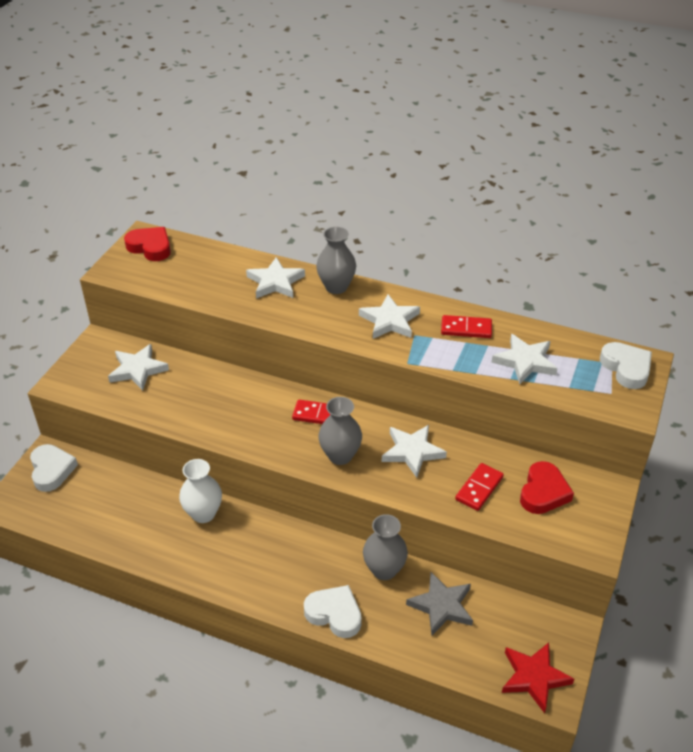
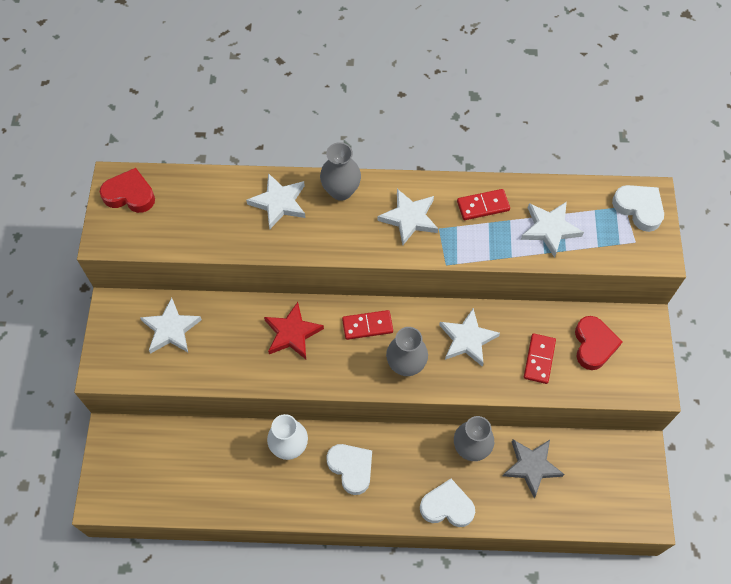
camera: 20 degrees left, 20 degrees up
white heart [30,444,78,492] -> white heart moved to [327,444,372,495]
red star [502,642,574,713] -> red star moved to [264,302,324,359]

